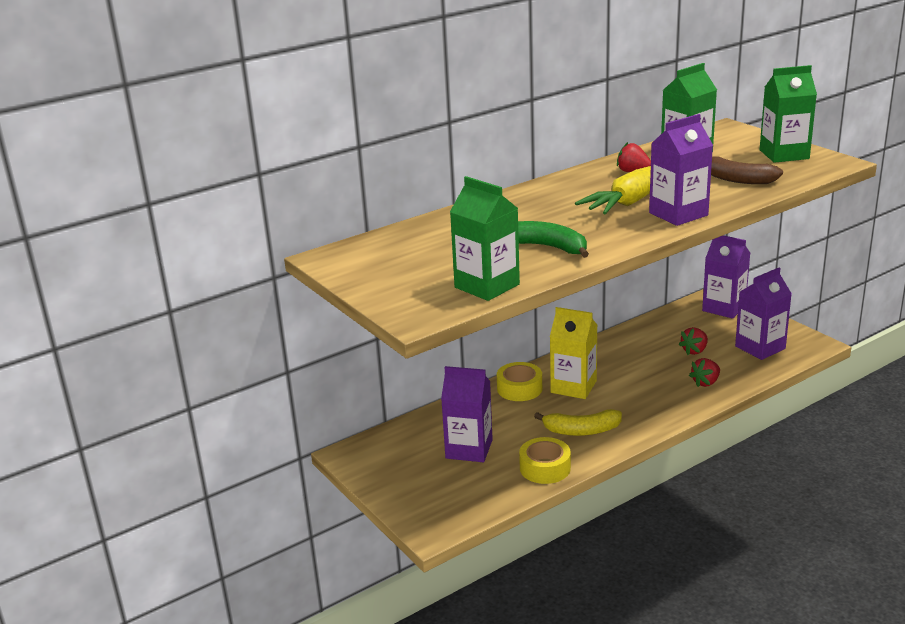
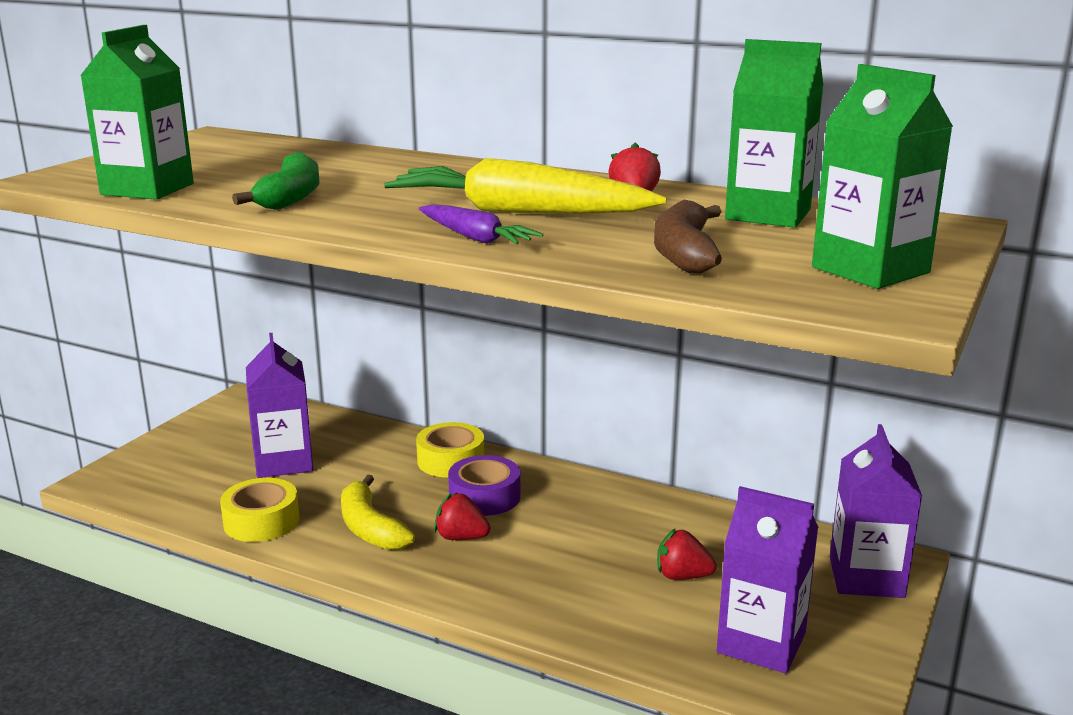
camera: 60 degrees right, 5 degrees down
yellow carton [550,307,597,399] -> purple tape [448,455,520,516]
purple carton [649,114,713,226] -> purple carrot [419,204,543,244]
red strawberry [689,358,720,387] -> red strawberry moved to [434,493,490,540]

